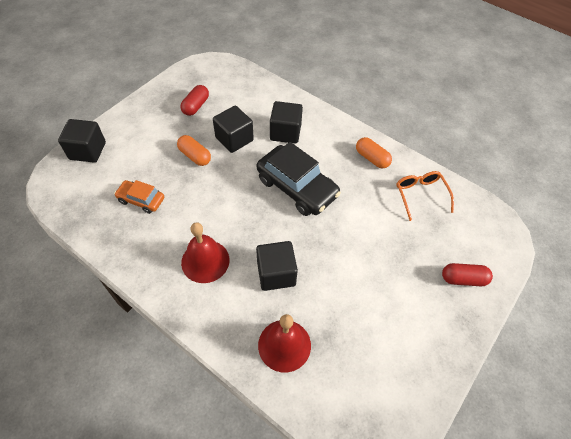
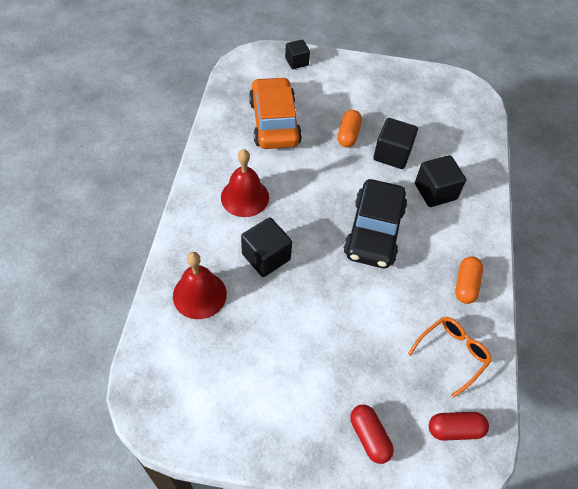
camera: 60 degrees right, 0 degrees up
black cube [58,119,106,163] -> black cube [285,40,310,69], size x0.65
orange car [114,180,164,214] -> orange car [249,77,302,149], size x1.86
red capsule [180,85,209,116] -> red capsule moved to [429,412,489,441]

